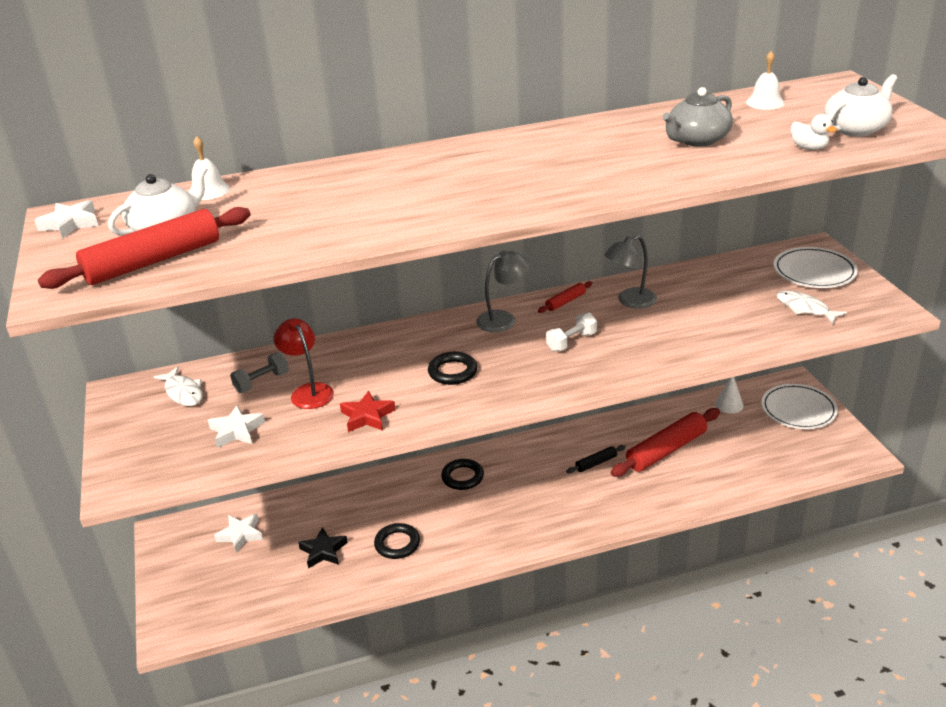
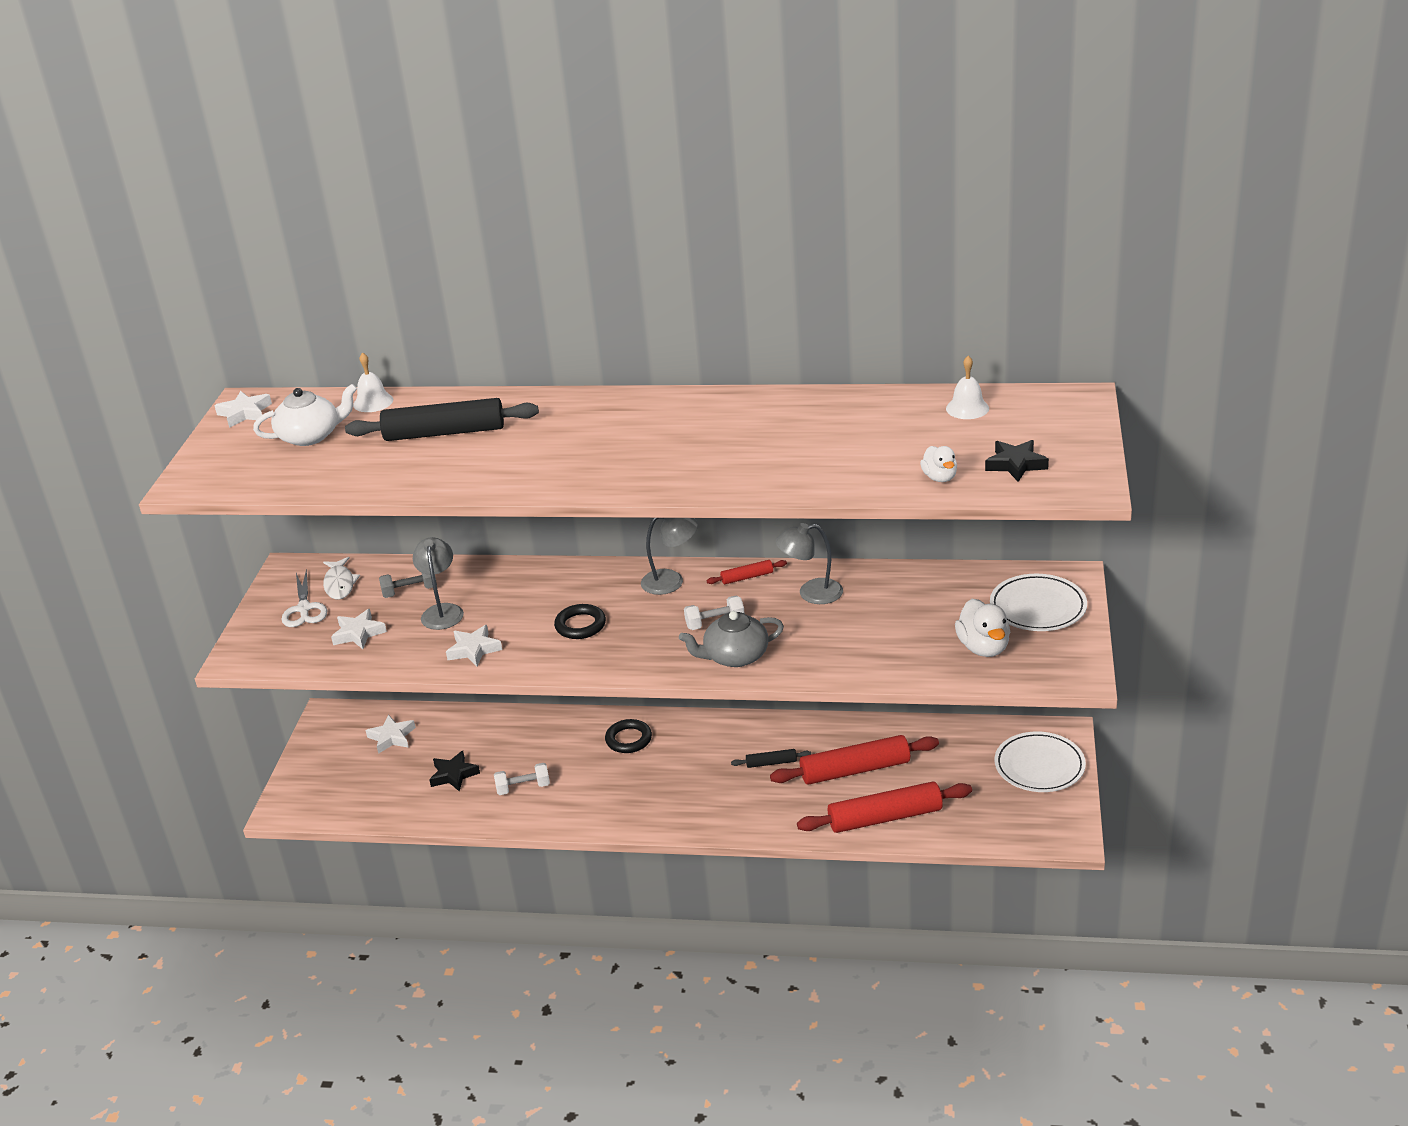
camera: 25 degrees right, 0 degrees up
red rolling pin [38,207,251,289] -> red rolling pin moved to [797,782,972,833]
red lamp [274,318,334,409] -> grey lamp [413,537,464,630]
red star [340,391,396,432] -> white star [446,625,502,667]
black ring [374,523,420,559] -> white dumbbell [494,763,550,795]
grey teapot [663,87,733,147] -> grey teapot moved to [679,611,784,667]
white cone [715,377,744,414] -> none
white fish [777,291,847,324] -> white duck [955,599,1010,657]
white teapot [824,74,897,137] -> black star [985,440,1049,482]
none -> white scissors [282,569,328,627]
none -> black rolling pin [345,398,539,441]

